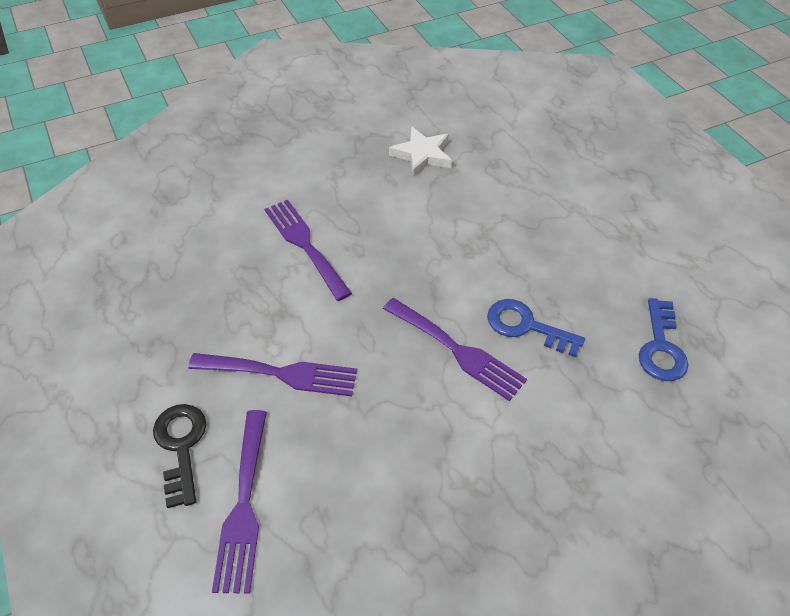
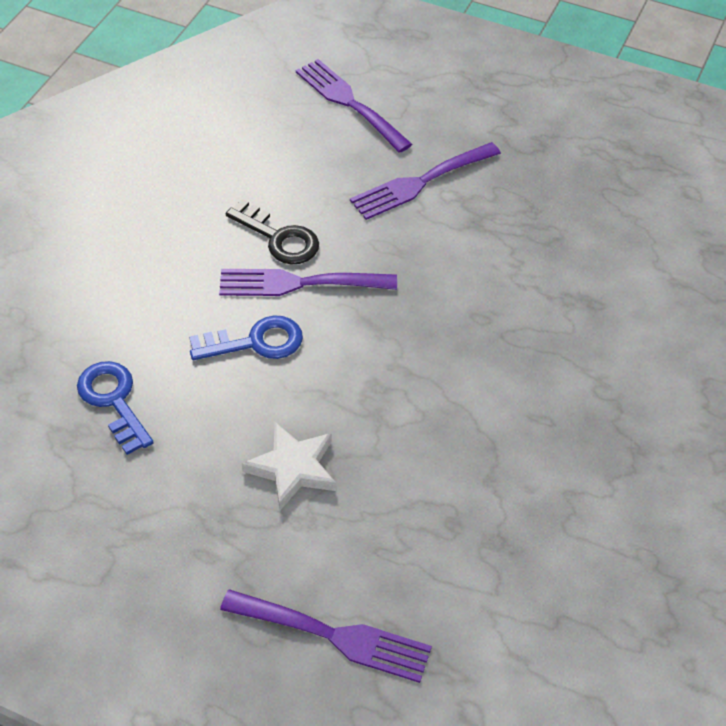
camera: 140 degrees right, 0 degrees up
black key [153,404,206,508] -> black key moved to [226,199,319,265]
purple fork [265,200,352,301] -> purple fork moved to [220,589,432,683]
white star [389,127,452,177] -> white star moved to [242,422,336,510]

